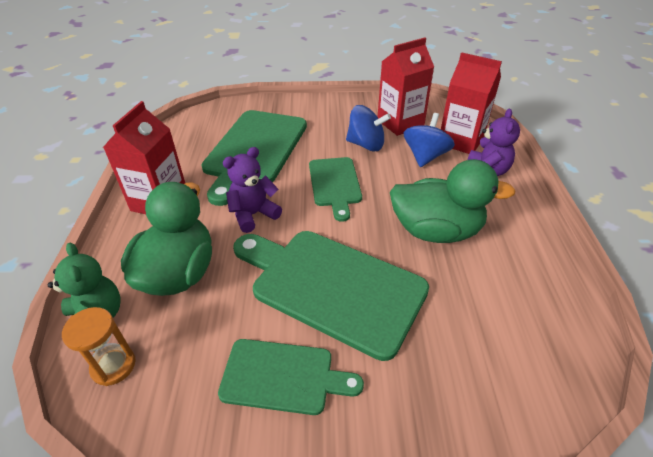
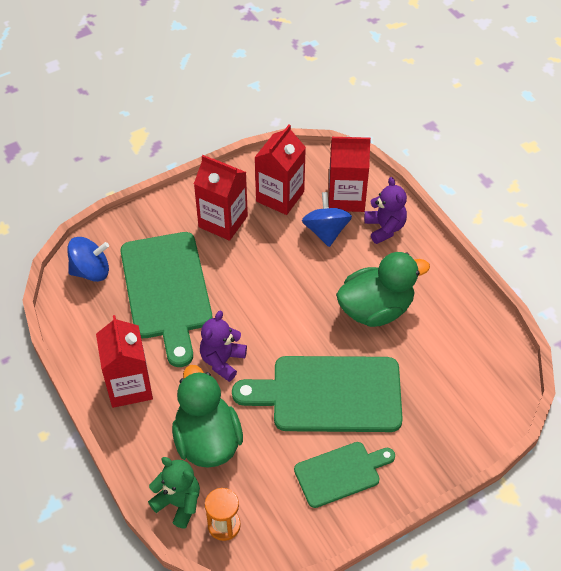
camera: 30 degrees left, 10 degrees up
green cutting board [309,157,362,222] -> none
blue spinning top [346,105,391,151] -> blue spinning top moved to [67,237,109,282]
none -> red carton [194,155,248,241]

